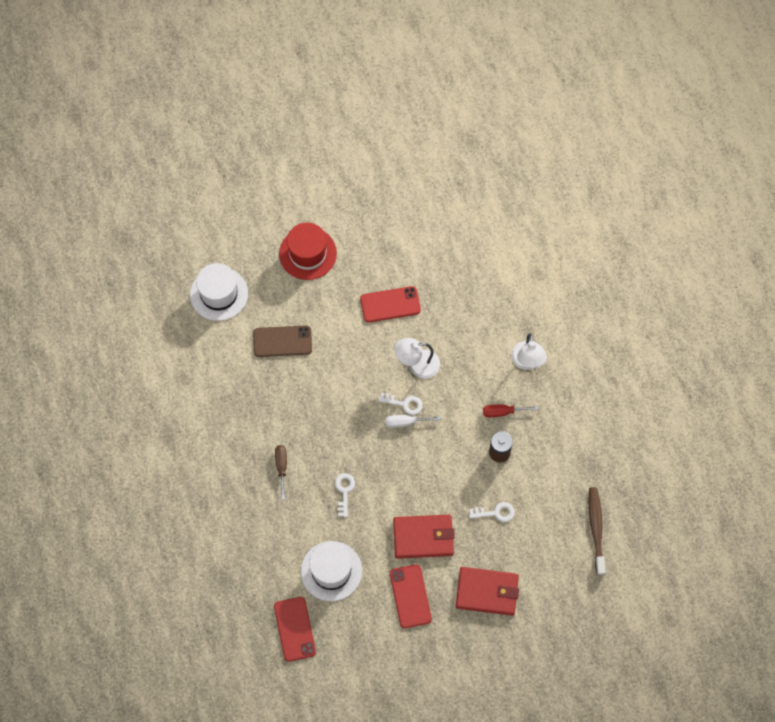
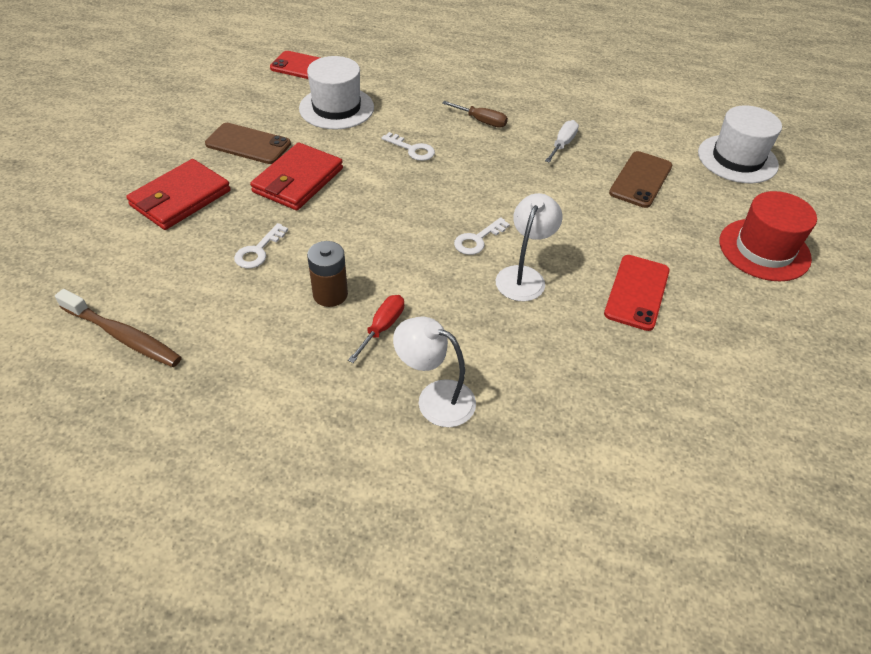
camera: 120 degrees right, 20 degrees down
white screwdriver [386,415,441,428] -> white screwdriver moved to [545,120,579,163]
red phone [390,564,432,628] -> brown phone [205,123,291,164]

